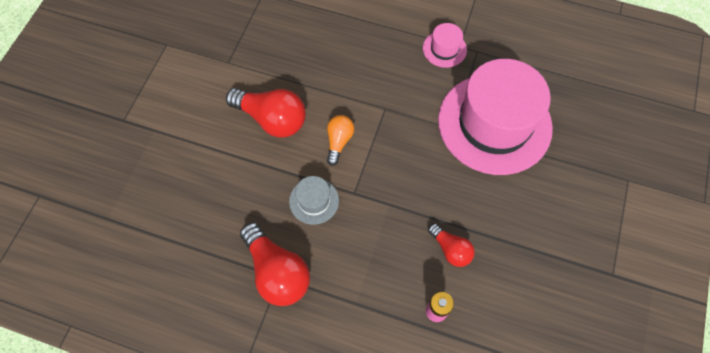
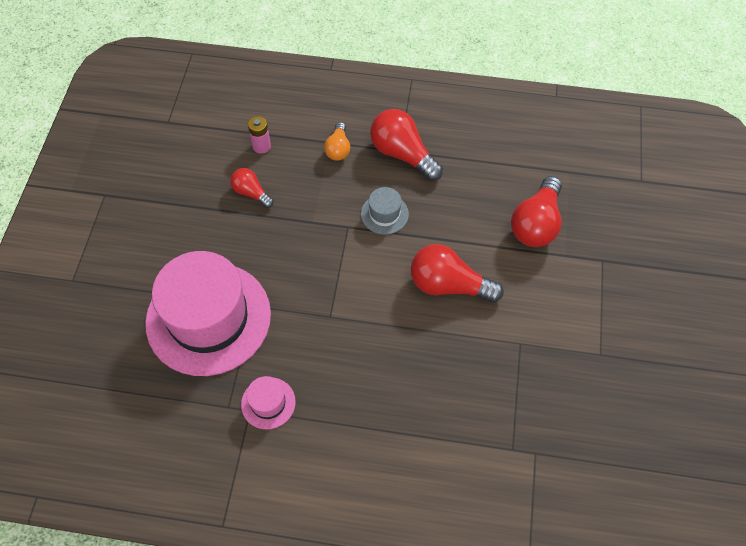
camera: 170 degrees right, 5 degrees down
orange light bulb [327,115,354,166] -> orange light bulb moved to [324,122,350,161]
none -> red light bulb [511,176,562,247]

